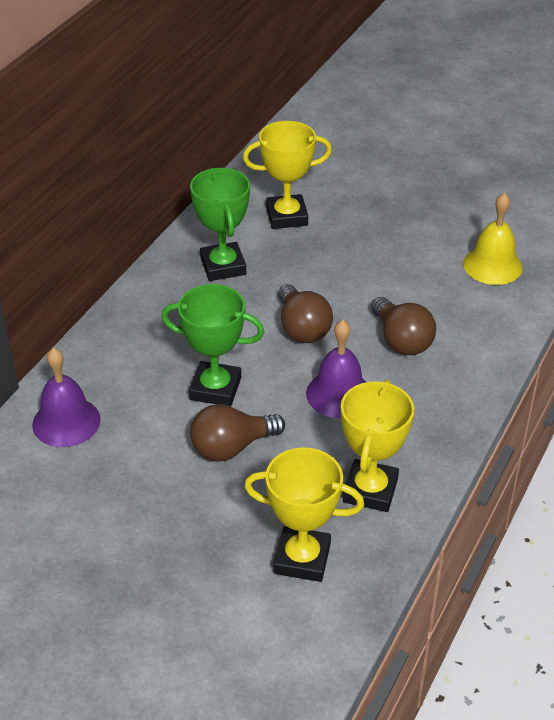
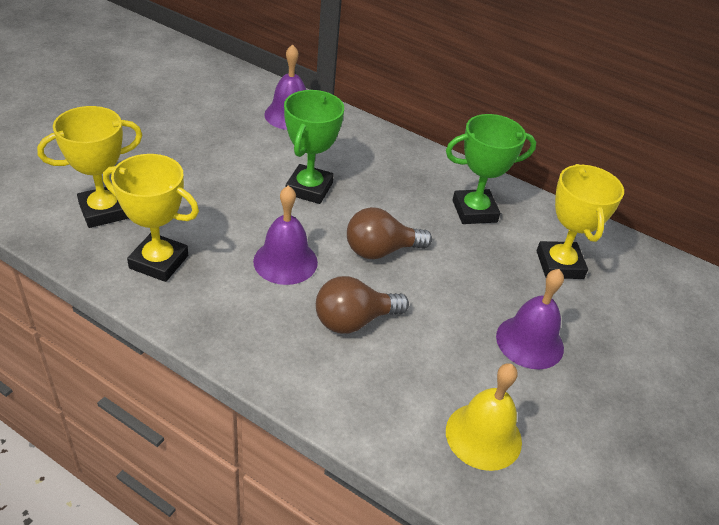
camera: 90 degrees right, 0 degrees up
brown light bulb [190,404,285,462] -> none
yellow trophy [244,447,364,582] -> yellow trophy turned 45 degrees clockwise [37,106,142,228]
none -> purple bell [496,269,564,369]

